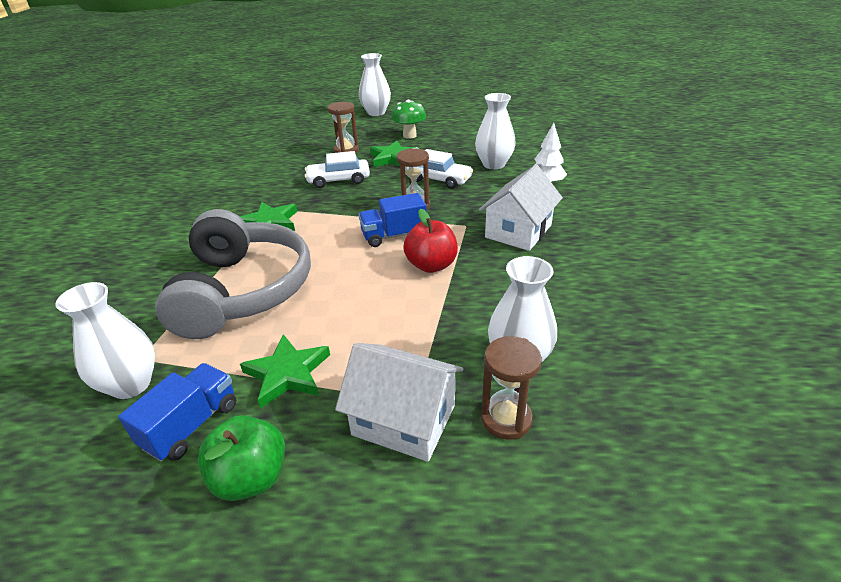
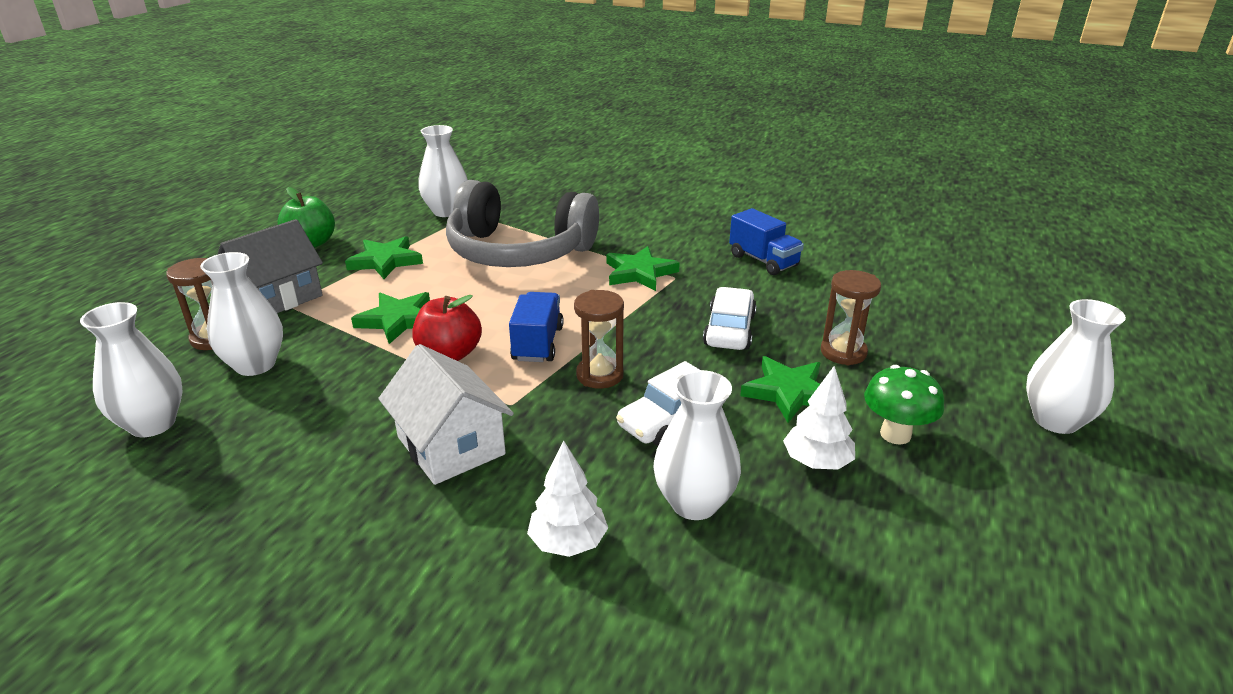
camera: 110 degrees right, 5 degrees down
blue truck [118,363,236,462] -> blue truck moved to [729,208,804,275]
white house [335,343,463,462] -> grey house [217,219,323,313]
none -> white vase [80,302,182,437]
none -> green star [351,292,430,344]
none -> white tree [783,366,855,470]

